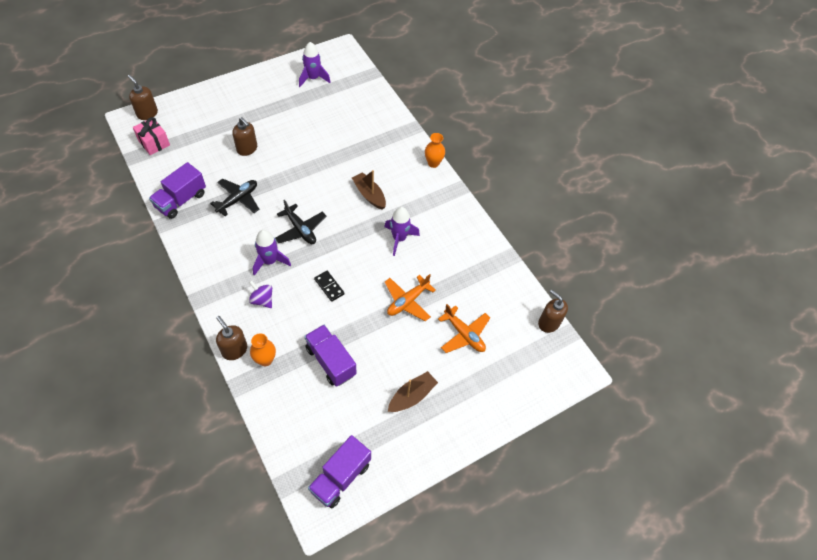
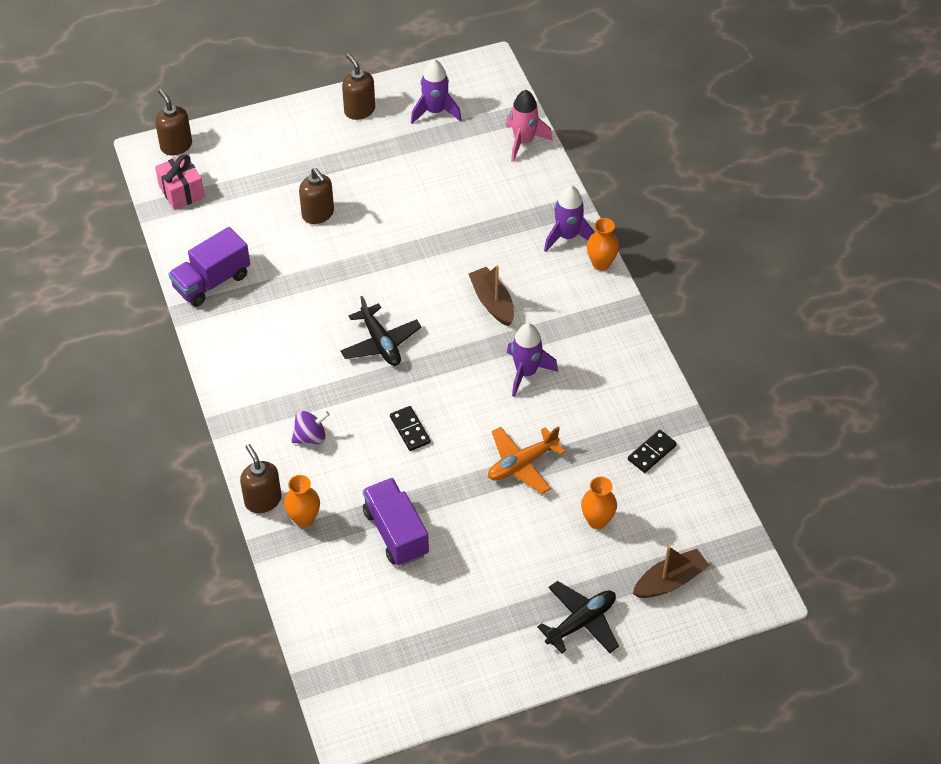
camera: 15 degrees right, 5 degrees down
black plane [210,178,259,216] -> black plane moved to [537,581,619,654]
purple spinning top [249,280,272,308] -> purple spinning top turned 105 degrees clockwise [292,411,330,444]
purple rocket [253,230,291,276] -> purple rocket moved to [544,186,595,252]
purple truck [308,435,371,508] -> none
brown boat [388,371,438,412] -> brown boat moved to [633,546,710,598]
orange plane [438,304,490,353] -> orange vase [581,476,617,529]
brown soap dispenser [538,290,568,333] -> brown soap dispenser moved to [342,54,375,120]
none -> pink rocket [506,90,553,162]
none -> black domino [628,430,677,473]

